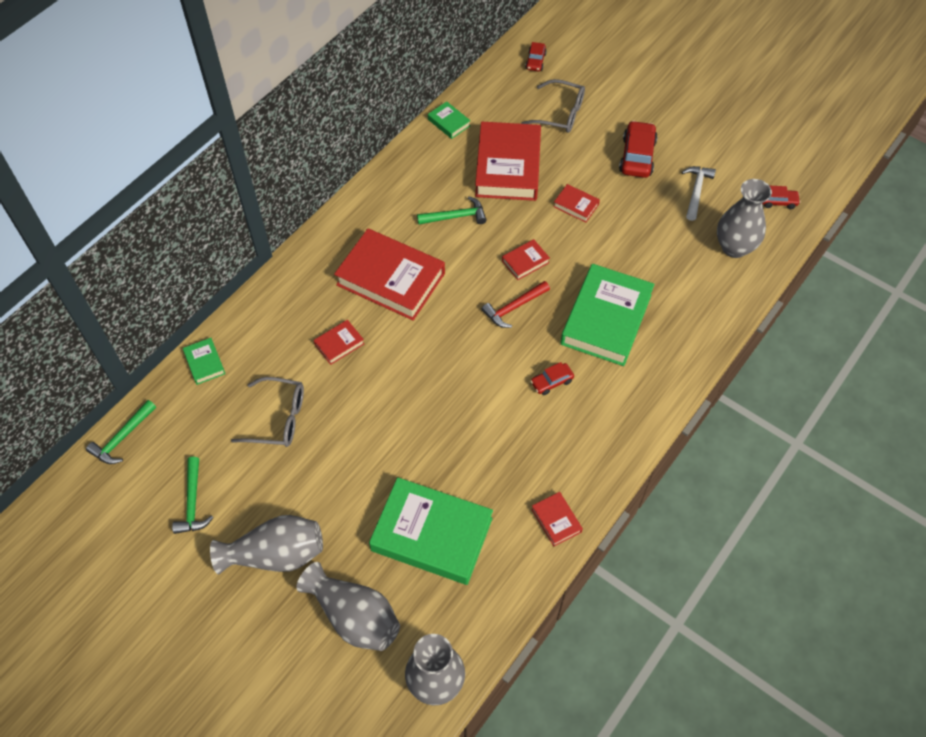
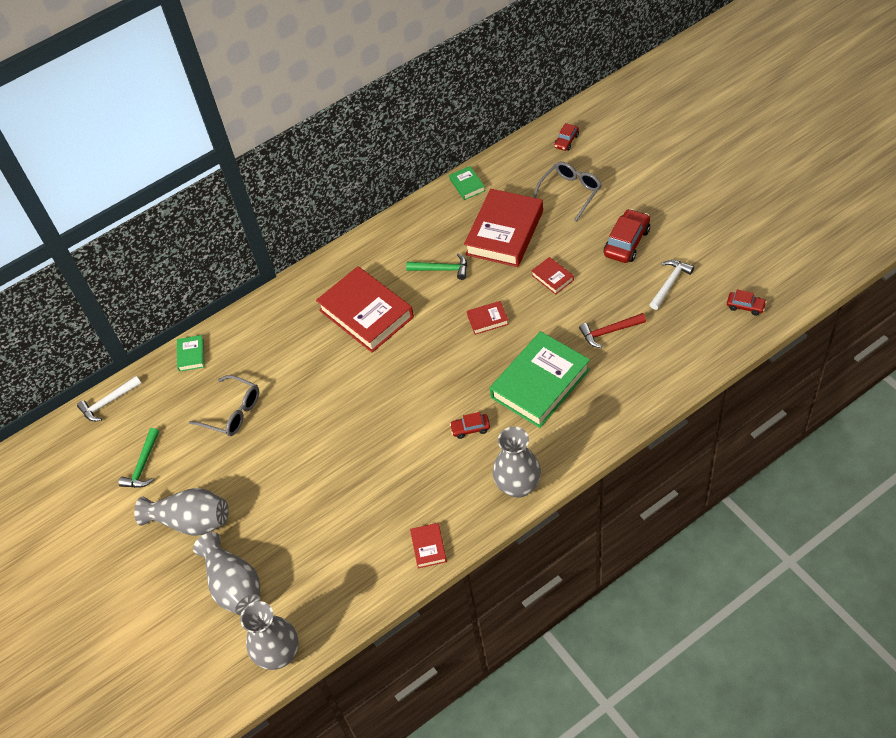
camera: 25 degrees right, 5 degrees down
green hammer [86,400,156,464] -> white hammer [77,376,141,421]
red book [314,320,364,365] -> none
green book [369,477,493,585] -> none
red hammer [482,281,550,328] -> red hammer moved to [579,313,646,348]
grey glasses [521,79,585,133] -> grey glasses turned 90 degrees counterclockwise [533,162,602,222]
grey vase [717,179,772,258] -> grey vase moved to [493,427,541,498]

